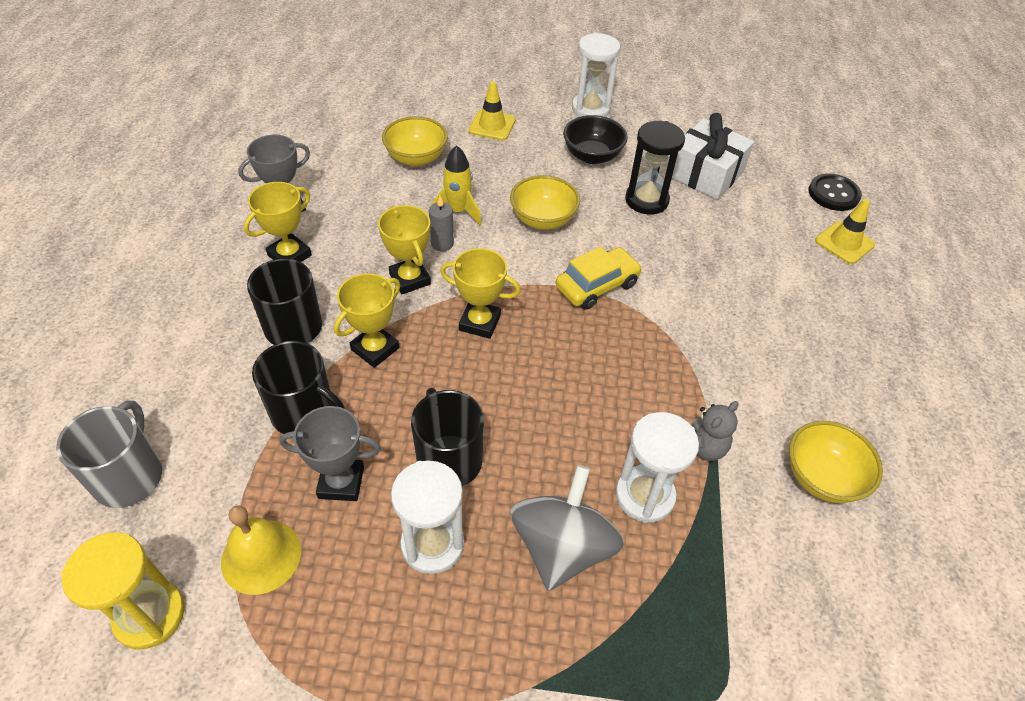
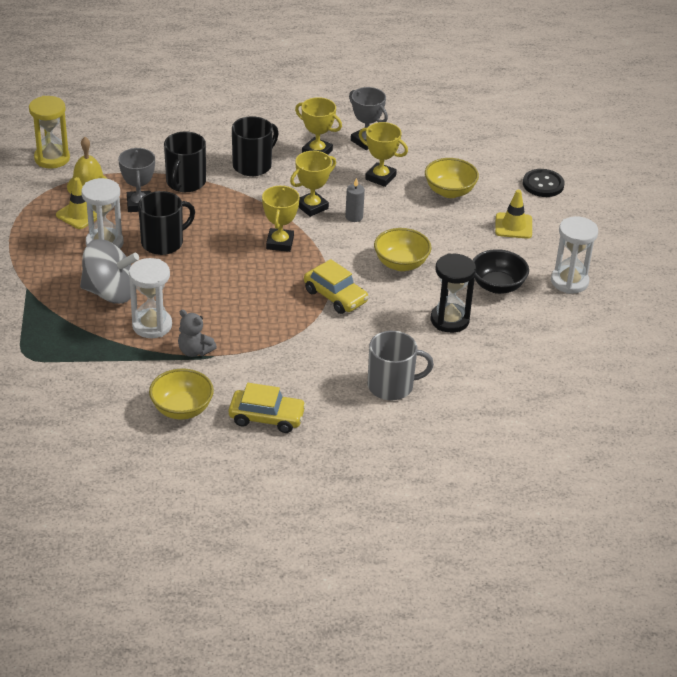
camera: 80 degrees right, 10 degrees down
grey mug [56,401,162,508] -> grey mug moved to [368,331,434,400]
yellow trophy [334,273,400,368] -> yellow trophy moved to [359,122,408,187]
yellow rocket [431,145,481,225] -> none
white gift [672,113,754,199] -> none
black button [808,173,862,211] -> black button moved to [523,169,565,197]
yellow traffic cone [815,199,875,264] -> yellow traffic cone moved to [56,177,97,229]
none -> yellow car [229,383,306,433]

